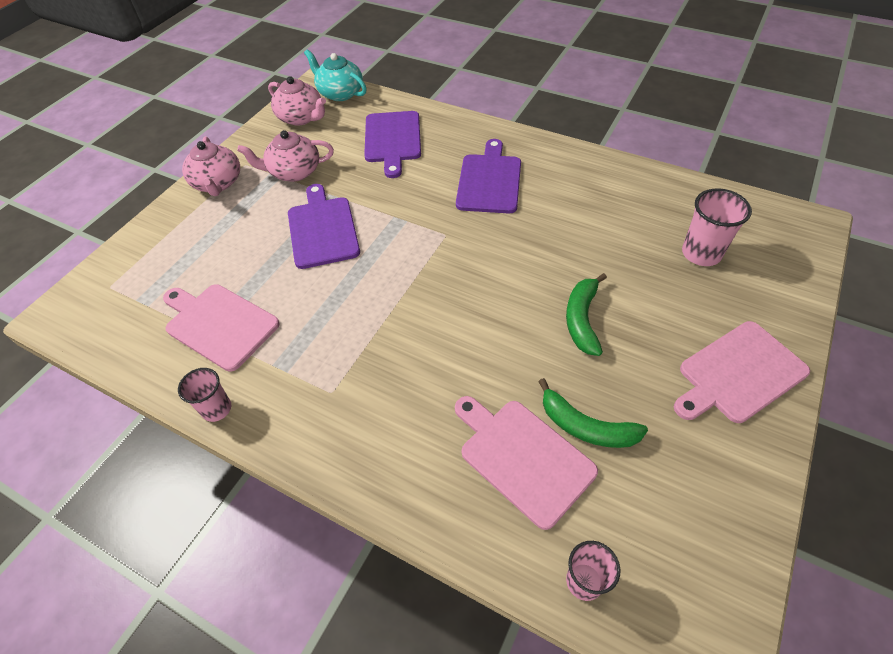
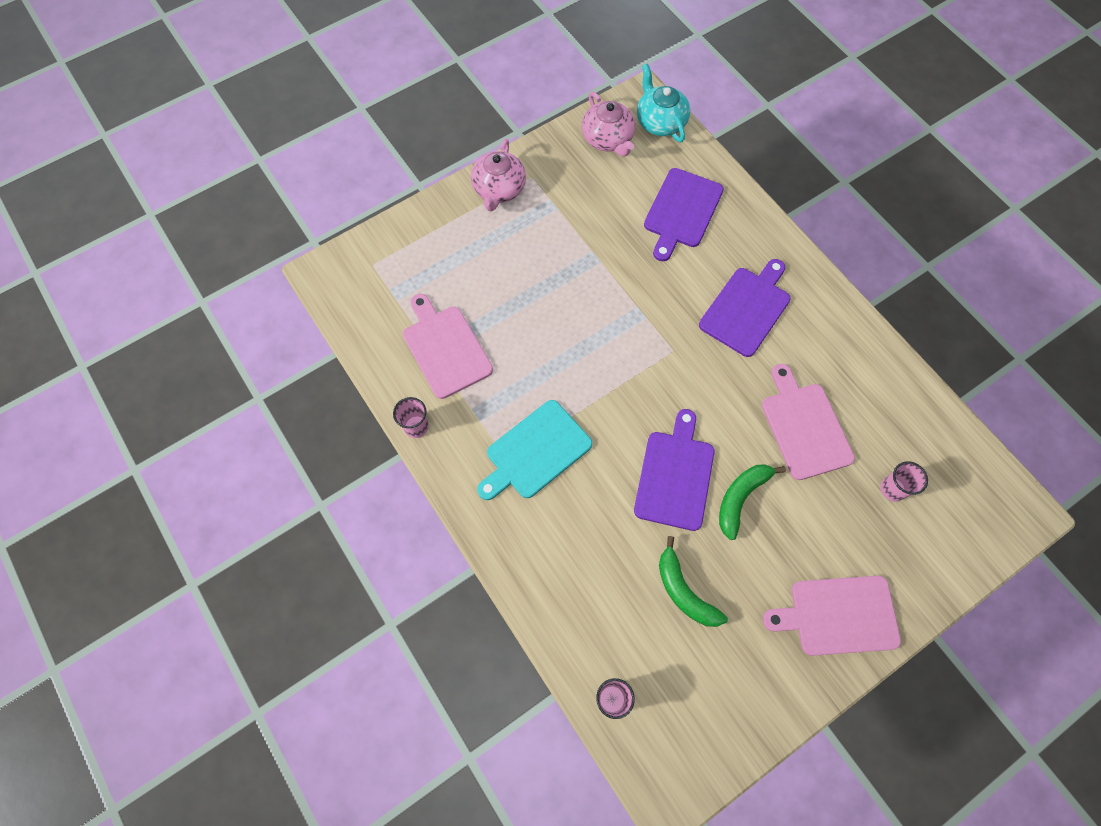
camera: 25 degrees right, 15 degrees up
pink teapot [237,130,334,182] -> none
purple cutting board [288,184,360,269] -> purple cutting board moved to [634,409,714,531]
pink cutting board [455,396,598,530] -> pink cutting board moved to [762,364,855,480]
pink cup [682,188,752,266] -> pink cup [880,461,928,502], size x0.66
none -> turquoise cutting board [477,400,592,500]

